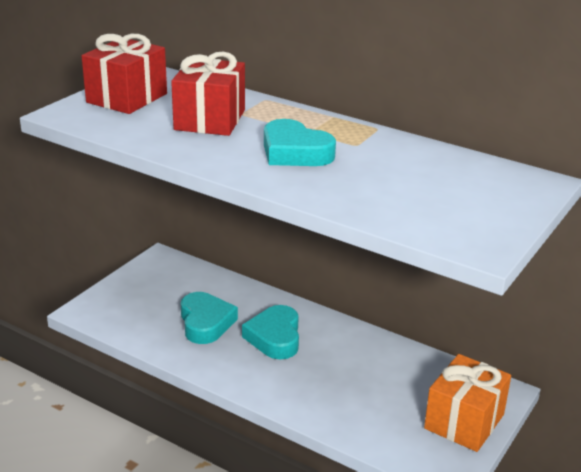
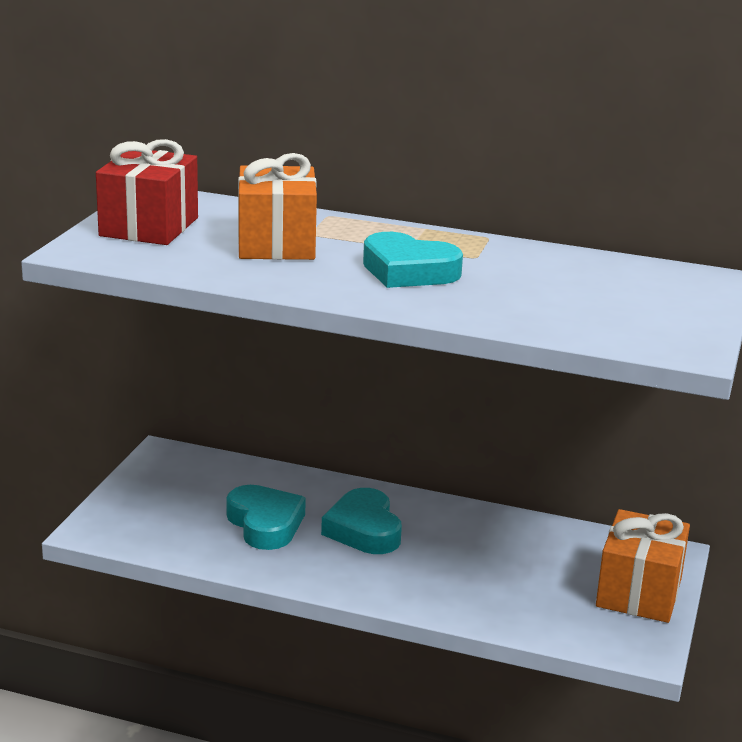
camera: 15 degrees left, 5 degrees down
red gift [171,52,245,136] -> orange gift [238,153,317,260]

